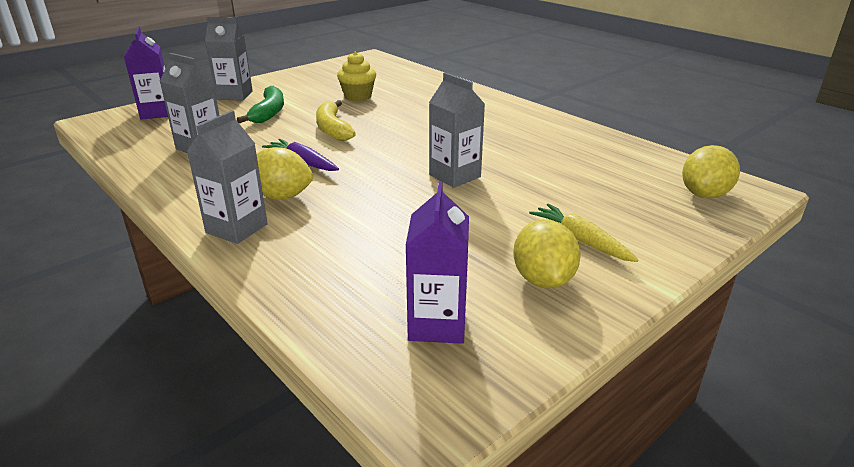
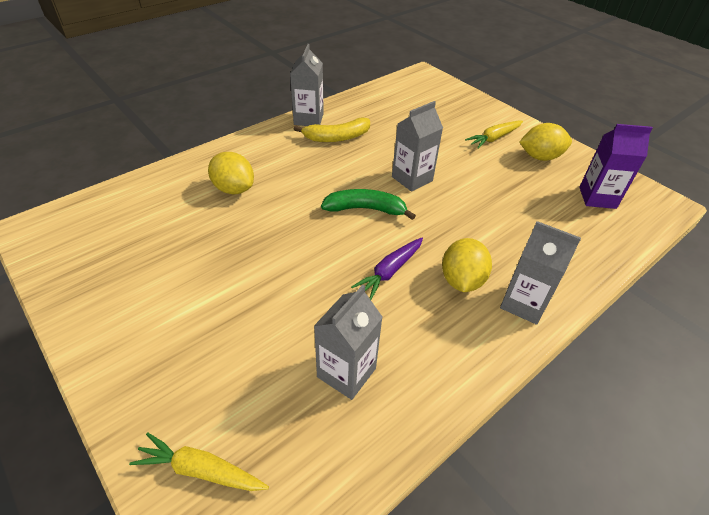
camera: 90 degrees left, 15 degrees up
purple carton [124,27,168,120] -> yellow carrot [129,432,269,491]
grey carton [205,17,253,101] -> grey carton moved to [290,44,324,126]
green banana [237,86,284,123] -> green banana moved to [321,189,416,220]
yellow banana [316,100,356,141] -> yellow banana moved to [294,117,370,142]
yellow cupcake [337,52,376,101] -> none
yellow lemon [682,145,740,198] -> yellow lemon moved to [208,152,254,194]

